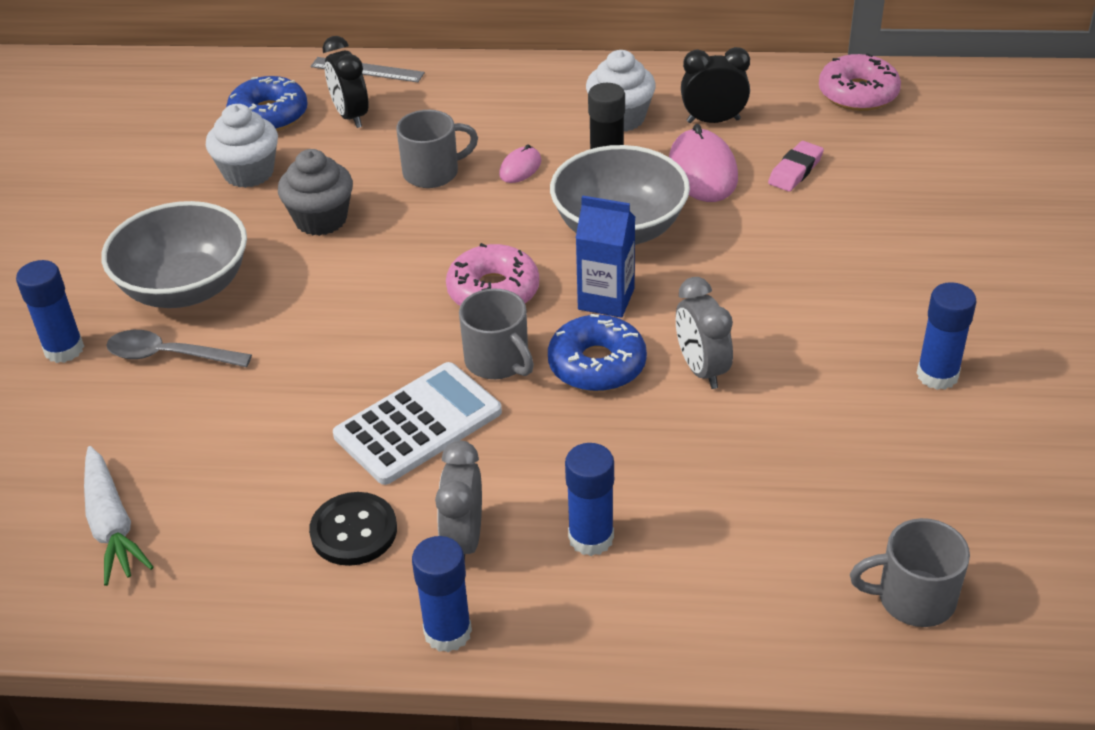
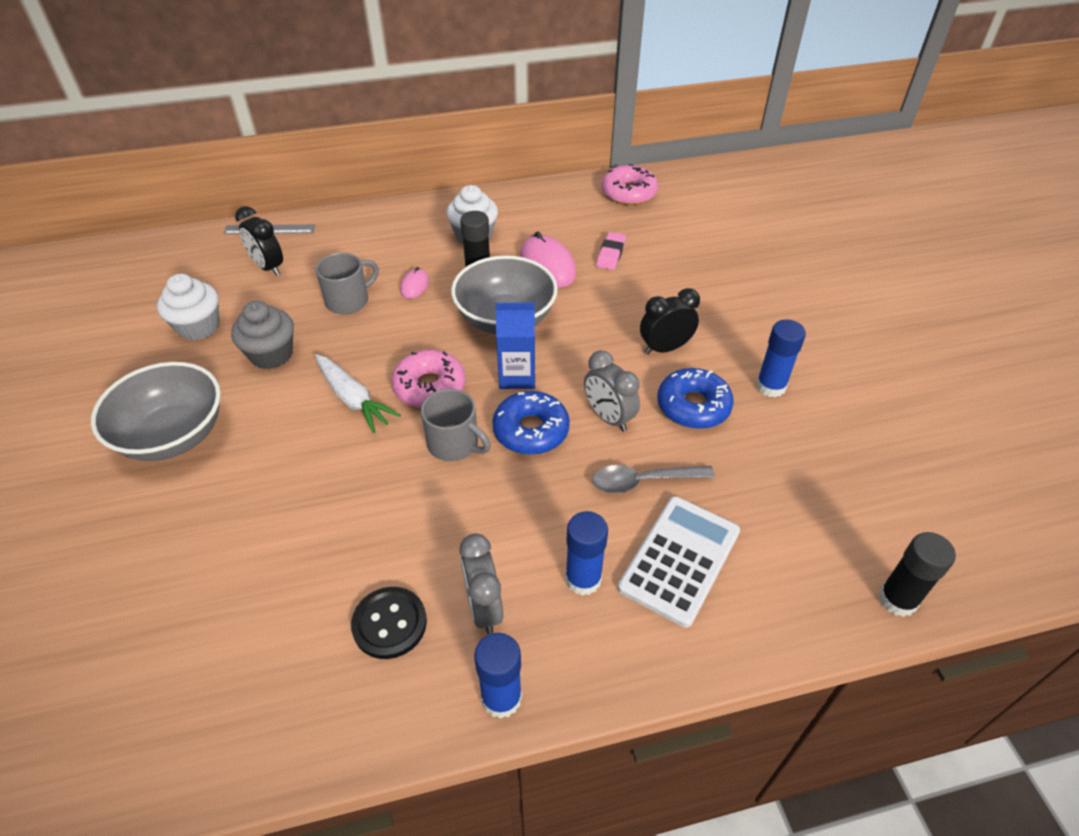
camera: 20 degrees left, 5 degrees up
blue glue stick [16,260,84,363] -> none
white carrot [84,446,154,586] -> white carrot moved to [315,354,401,433]
grey spoon [106,330,252,367] -> grey spoon moved to [592,465,715,493]
blue donut [226,76,308,131] -> blue donut moved to [657,368,734,429]
white calculator [333,362,502,485] -> white calculator moved to [618,496,740,628]
black clock [681,47,750,123] -> black clock moved to [640,288,700,355]
grey mug [850,518,970,627] -> none
none -> black glue stick [878,532,956,617]

